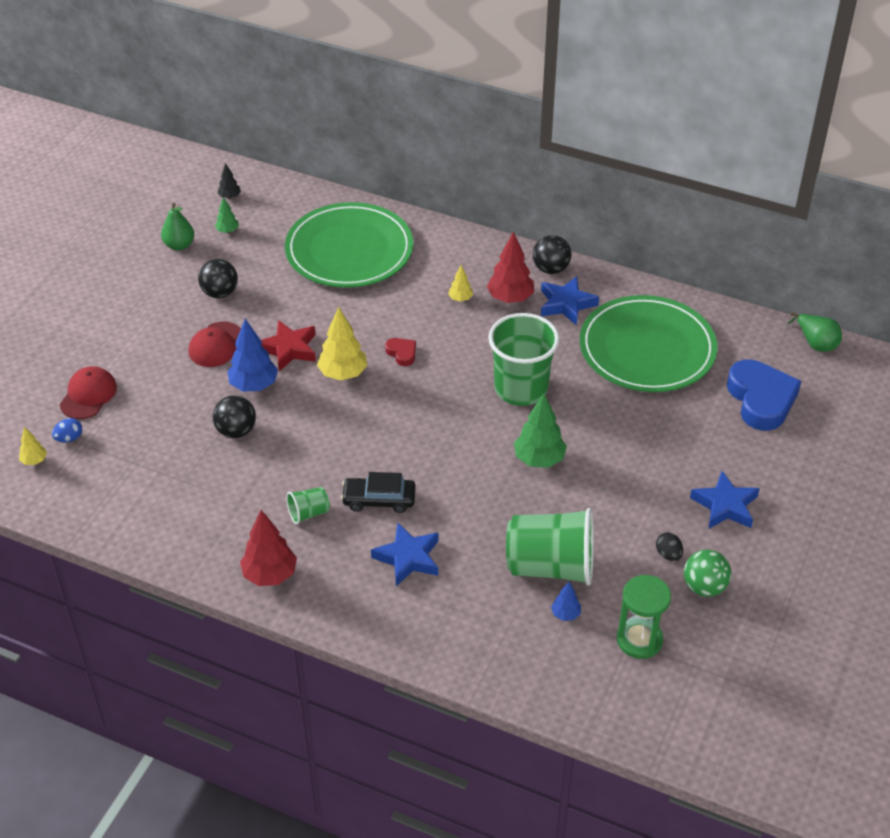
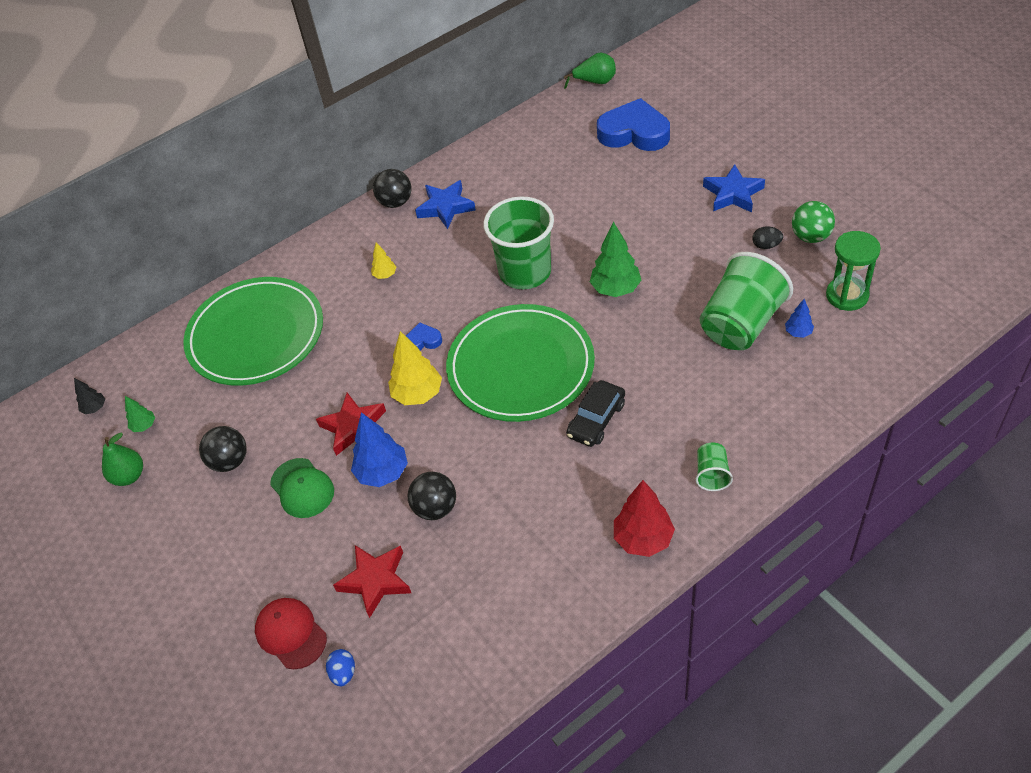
camera: 55 degrees left, 5 degrees up
yellow tree [19,427,47,465] -> none
red cap [188,322,241,367] -> green cap [270,458,334,518]
green cup [286,487,330,524] -> green cup moved to [696,443,733,491]
blue star [371,522,438,586] -> none
red heart [385,338,416,366] -> blue heart [406,323,442,350]
red tree [487,231,534,303] -> none
green plate [580,295,717,392] -> green plate moved to [446,304,595,422]
none -> red star [333,545,411,618]

